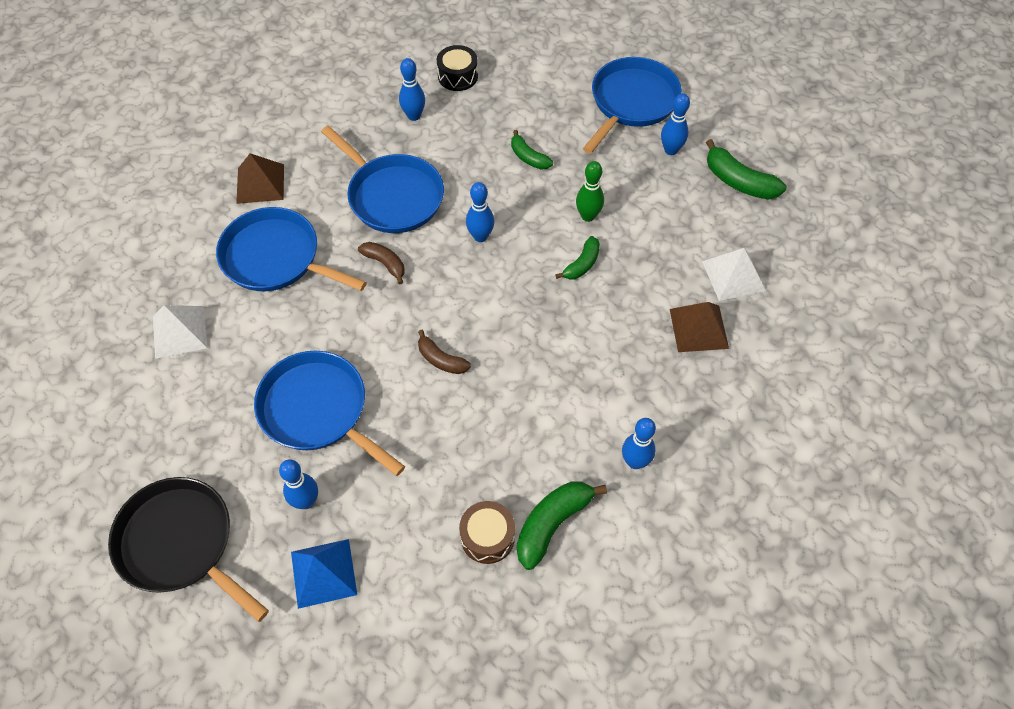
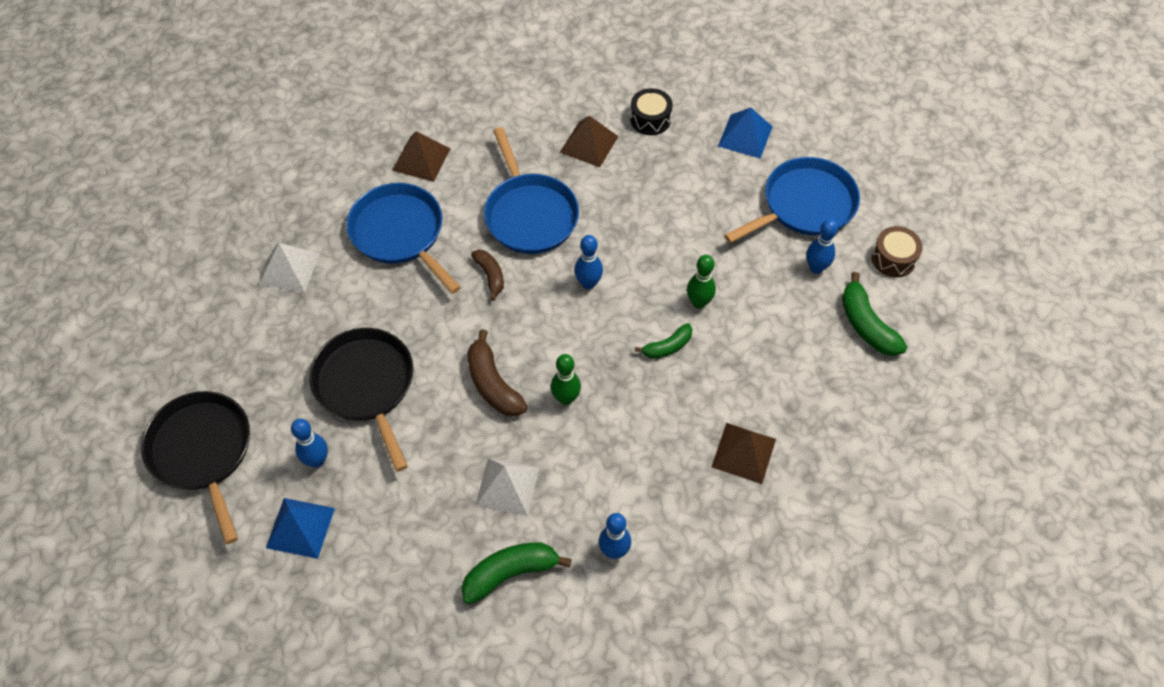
camera: 25 degrees right, 0 degrees up
blue pan [254,351,405,476] -> black pan [309,328,414,472]
blue bowling pin [399,58,425,121] -> brown pyramid [560,116,619,168]
brown banana [418,330,471,374] -> brown banana [467,329,528,417], size x1.58
brown drum [459,501,515,564] -> brown drum moved to [871,226,923,277]
green banana [511,130,553,170] -> none
white pyramid [702,248,766,301] -> white pyramid moved to [476,458,539,516]
none -> green bowling pin [551,354,581,405]
none -> blue pyramid [718,108,773,159]

